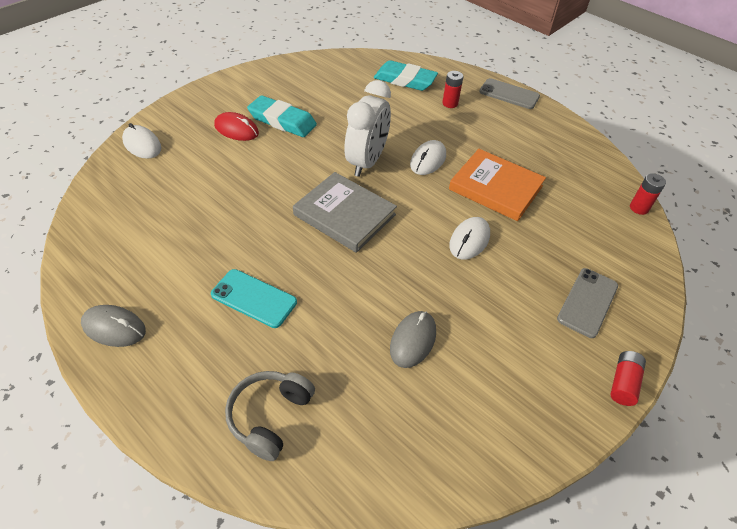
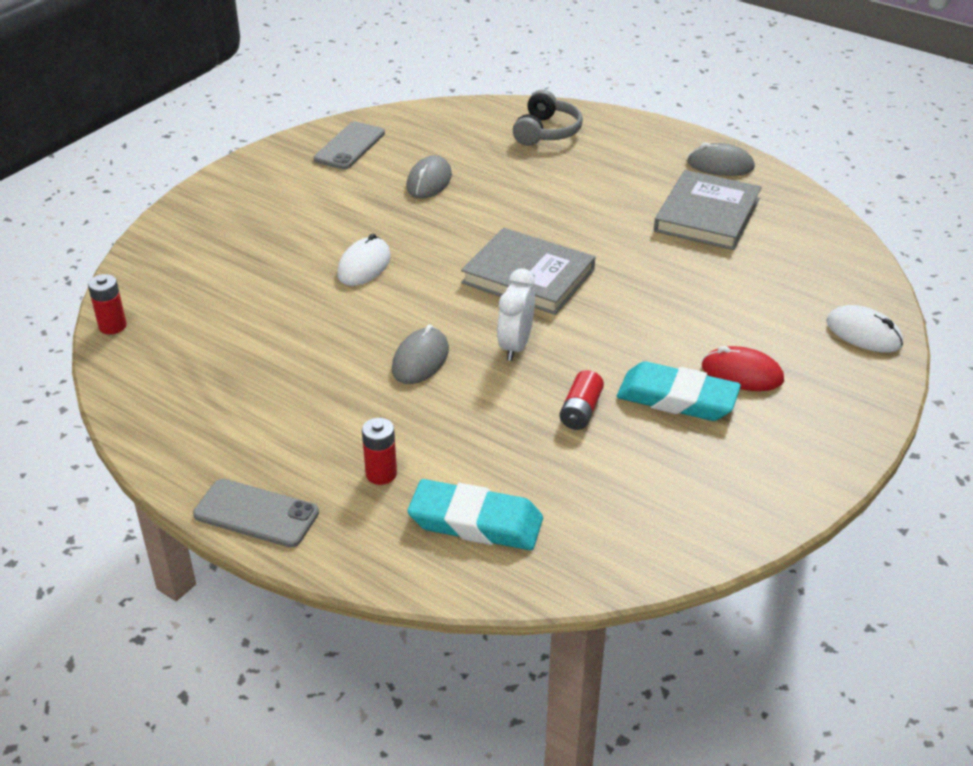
camera: 175 degrees right, 10 degrees down
turquoise phone [211,269,297,328] -> none
white clock [344,80,391,177] -> white clock [497,268,535,361], size x0.65
white mouse [410,140,446,175] -> grey mouse [392,325,449,384]
orange book [449,149,546,221] -> none
grey phone [557,268,618,338] -> grey phone moved to [314,122,385,169]
red battery [610,351,646,406] -> red battery moved to [559,370,604,430]
none -> grey book [654,170,762,250]

